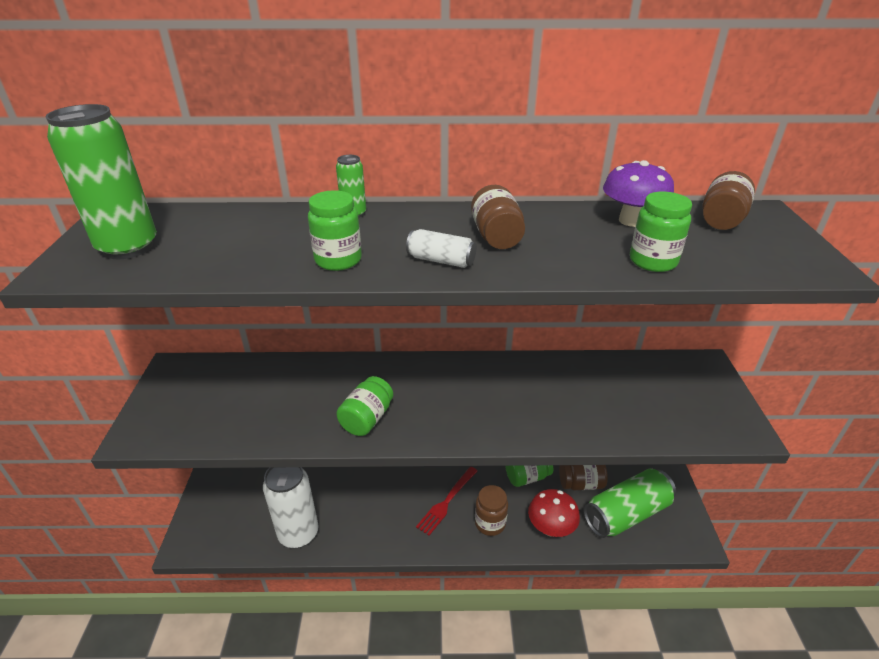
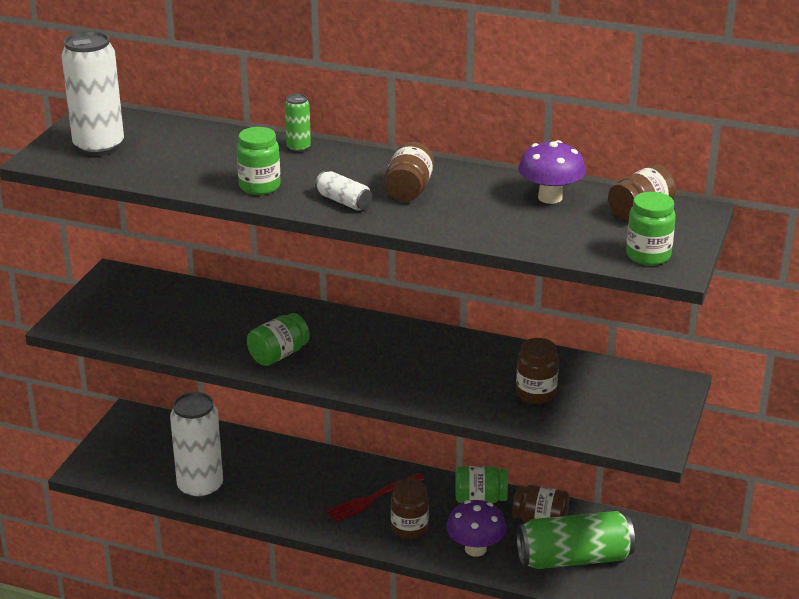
camera: 20 degrees right, 5 degrees down
green can [46,104,157,259] -> white can [62,31,124,156]
red mushroom [528,489,580,537] -> purple mushroom [446,500,507,557]
green jar [630,192,692,272] -> green jar moved to [626,192,676,265]
none -> brown jar [516,338,559,404]

